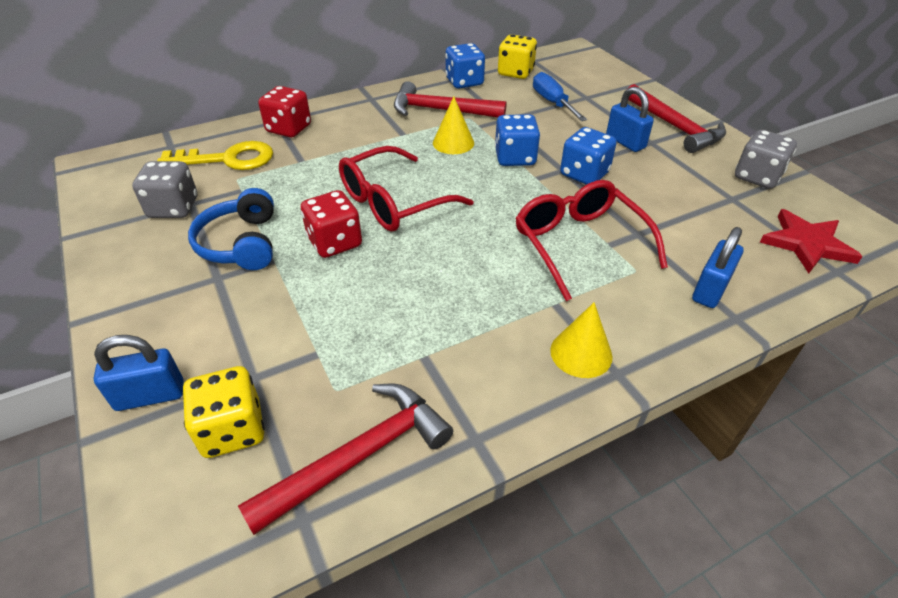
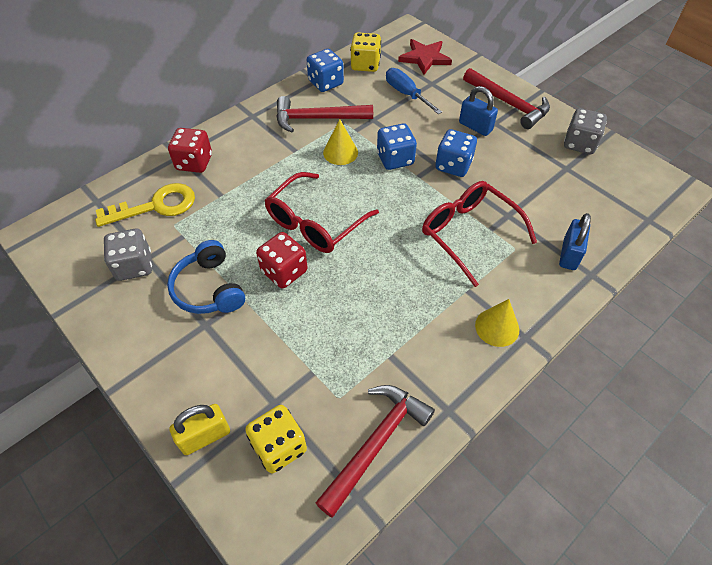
camera: 15 degrees left, 10 degrees up
blue padlock [93,335,184,411] -> yellow padlock [169,404,230,455]
red star [760,209,863,273] -> red star moved to [398,39,452,75]

